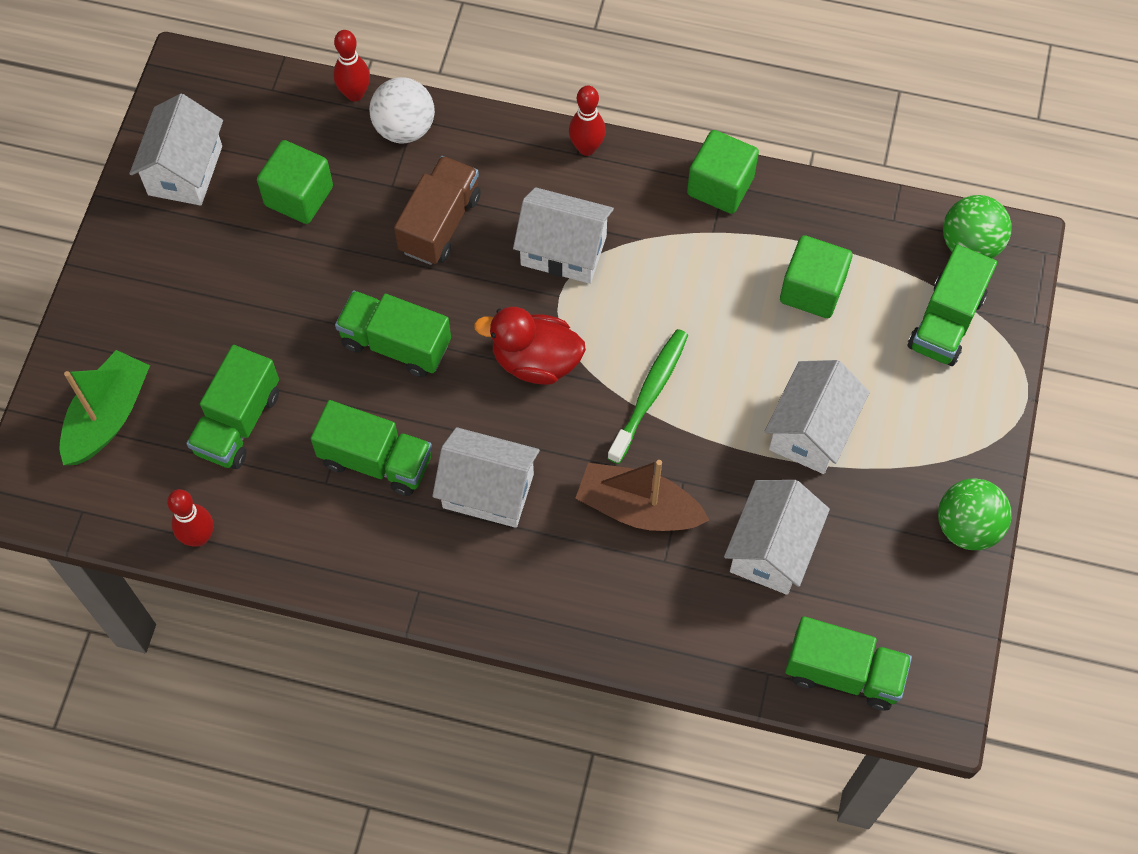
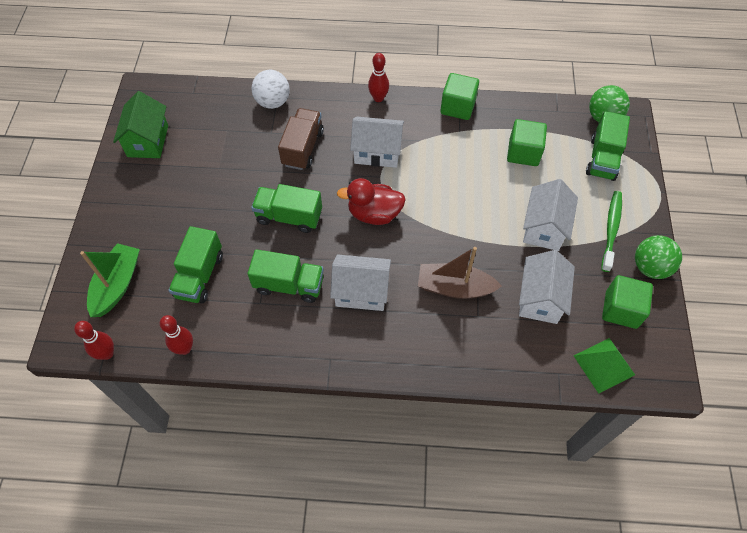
camera: 10 degrees left, 5 degrees down
white house [129,94,223,206] -> green house [113,91,168,158]
green cube [257,140,333,224] -> green cube moved to [602,275,653,329]
red bowling pin [333,30,370,101] -> red bowling pin moved to [74,321,114,360]
green toothbrush [607,329,688,464] -> green toothbrush moved to [601,191,622,272]
green truck [785,616,912,710] -> green pyramid [573,338,635,393]

